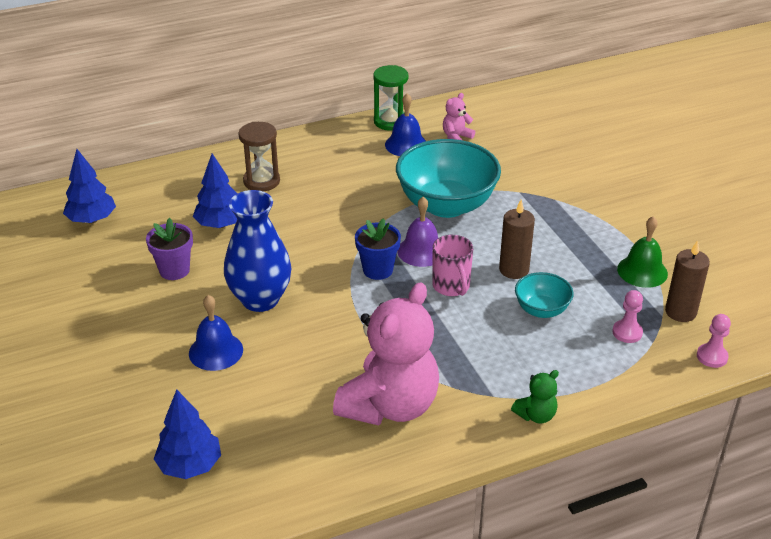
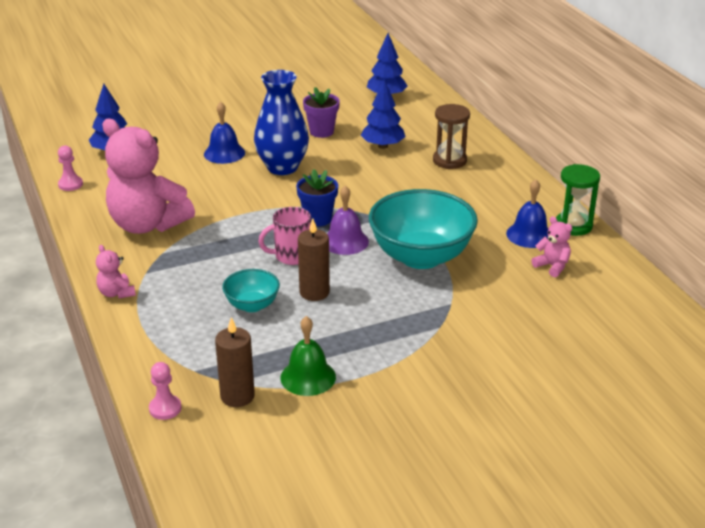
camera: 90 degrees right, 5 degrees down
green teddy bear [511,370,559,424] -> pink teddy bear [96,245,136,299]
pink pawn [612,290,643,343] -> pink pawn moved to [58,145,83,191]

